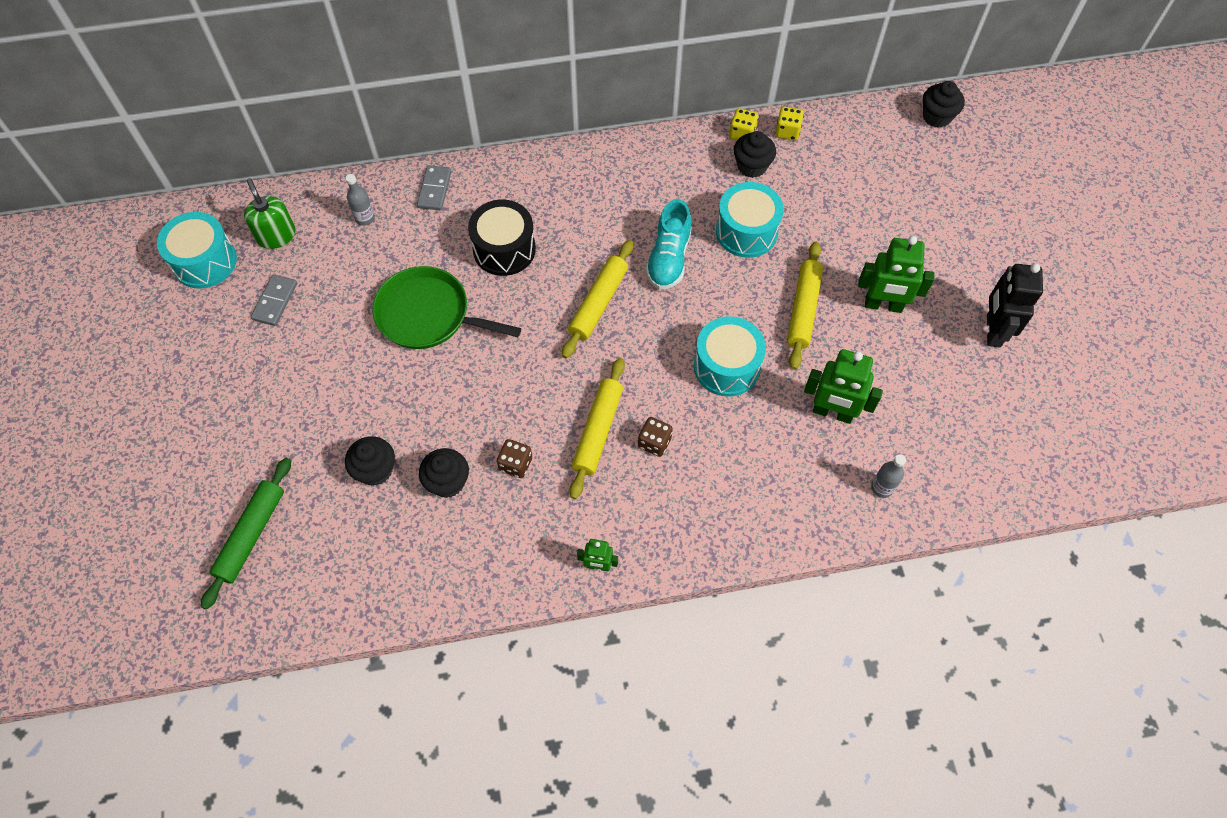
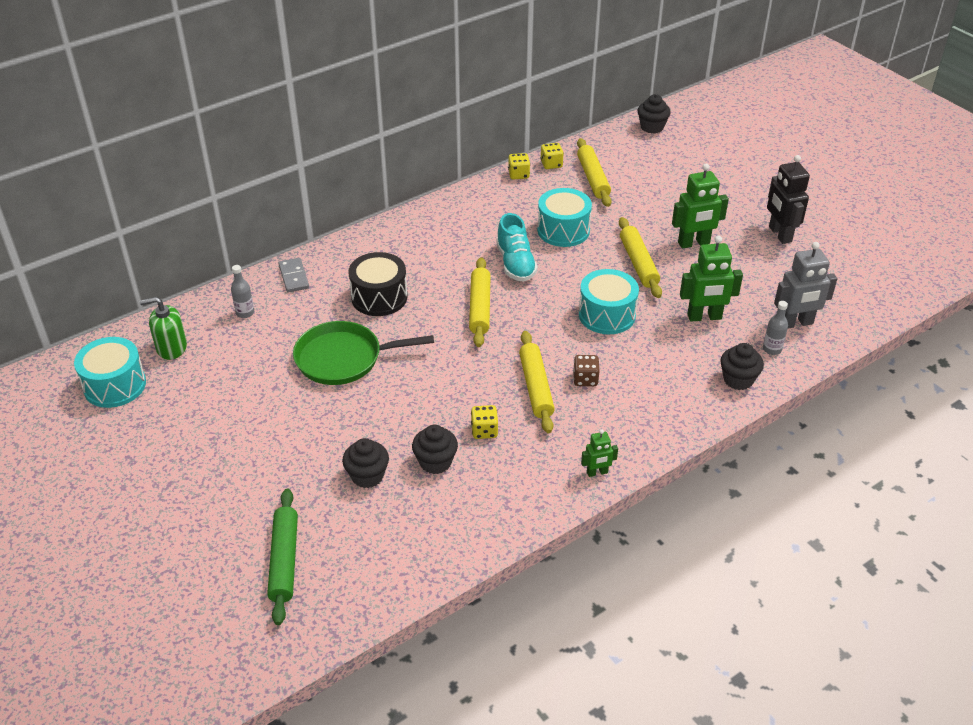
camera: 25 degrees left, 20 degrees down
green soap dispenser [244,178,296,249] -> green soap dispenser turned 45 degrees counterclockwise [140,297,187,360]
grey domino [251,274,297,326] -> none
brown dice [497,439,532,478] -> yellow dice [471,405,498,439]
black cupcake [734,131,776,178] -> black cupcake moved to [720,343,764,390]
none -> yellow rolling pin [577,138,612,207]
none -> grey robot [774,242,837,329]

